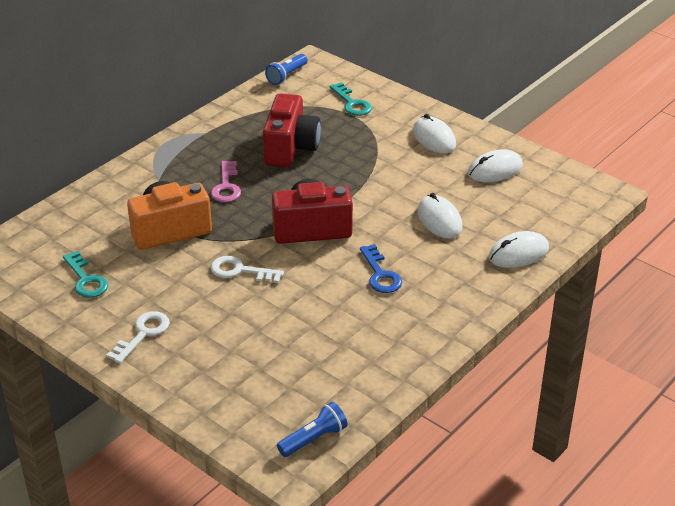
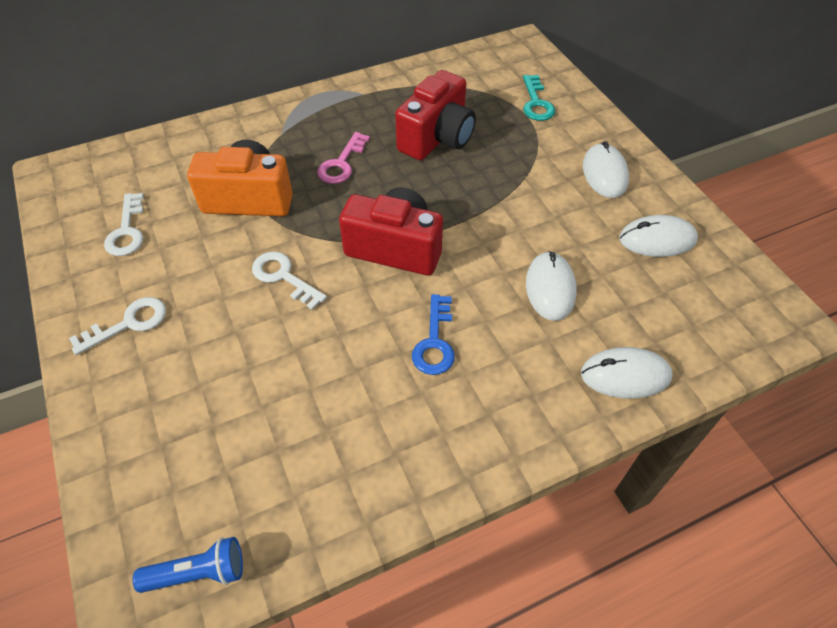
camera: 25 degrees right, 15 degrees up
turquoise key [63,251,108,298] -> white key [104,193,144,256]
blue flashlight [265,54,307,85] -> none

